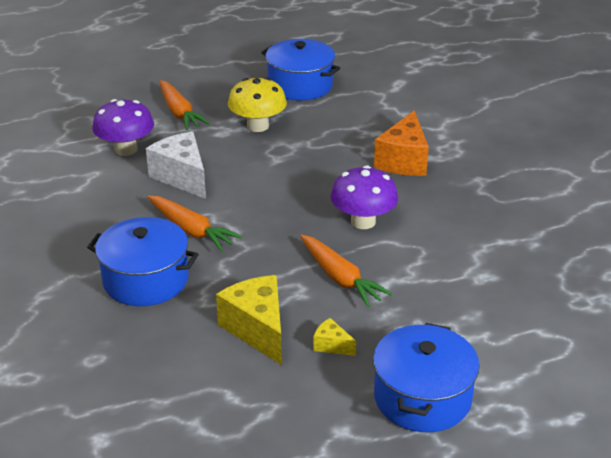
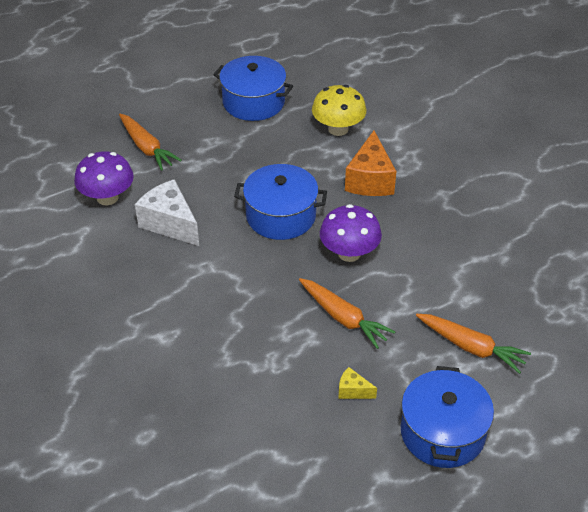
camera: 10 degrees left, 10 degrees up
blue pot [87,217,199,306] -> blue pot moved to [234,164,327,240]
orange carrot [148,196,242,251] -> orange carrot moved to [416,314,531,374]
yellow cheese [216,275,282,365] -> none
yellow mushroom [228,77,287,132] -> yellow mushroom moved to [312,85,366,136]

